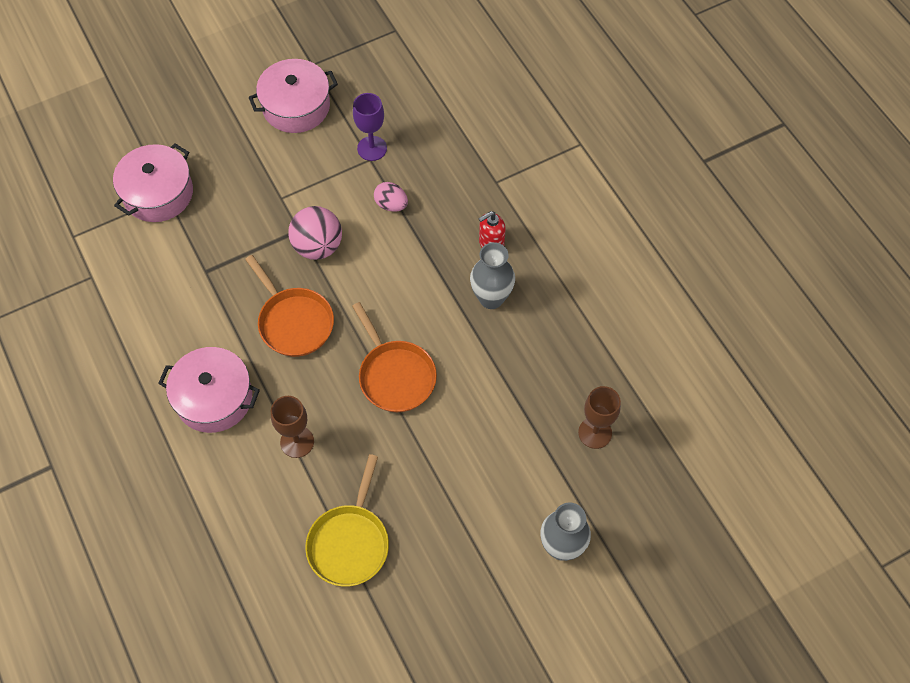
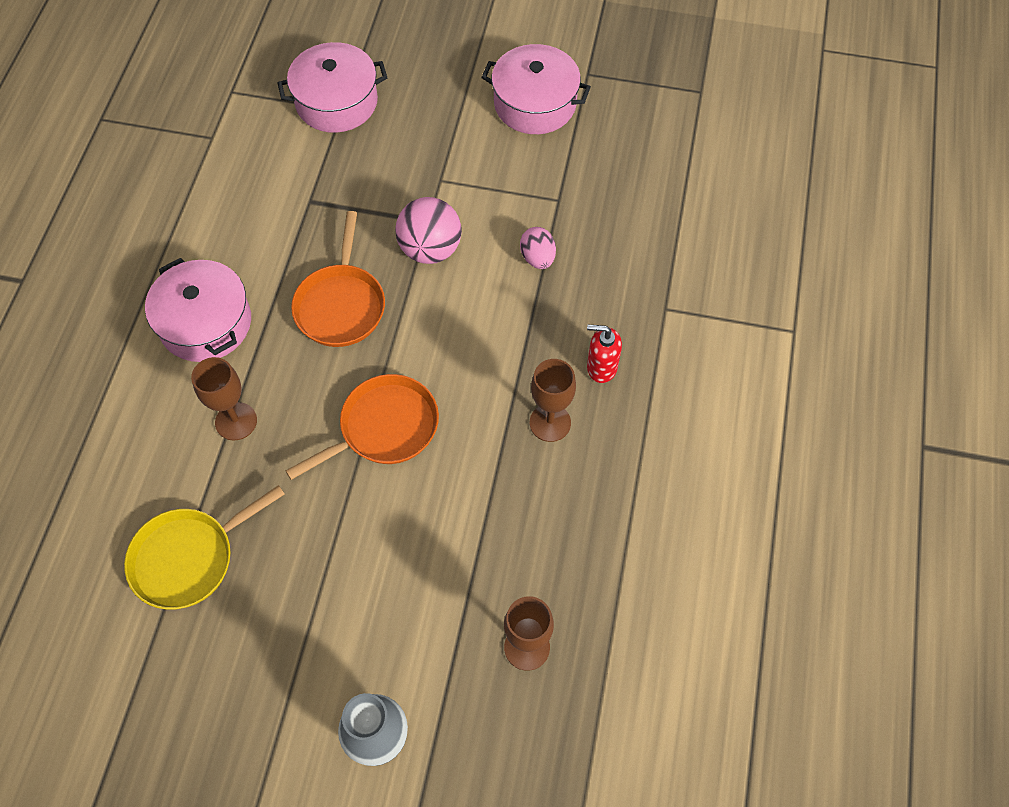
camera: 40 degrees right, 0 degrees up
orange pan [352,302,437,412] -> orange pan turned 135 degrees counterclockwise [286,374,439,480]
purple goblet [353,93,387,161] -> none
grey vase [470,242,515,309] -> brown goblet [530,359,576,442]

